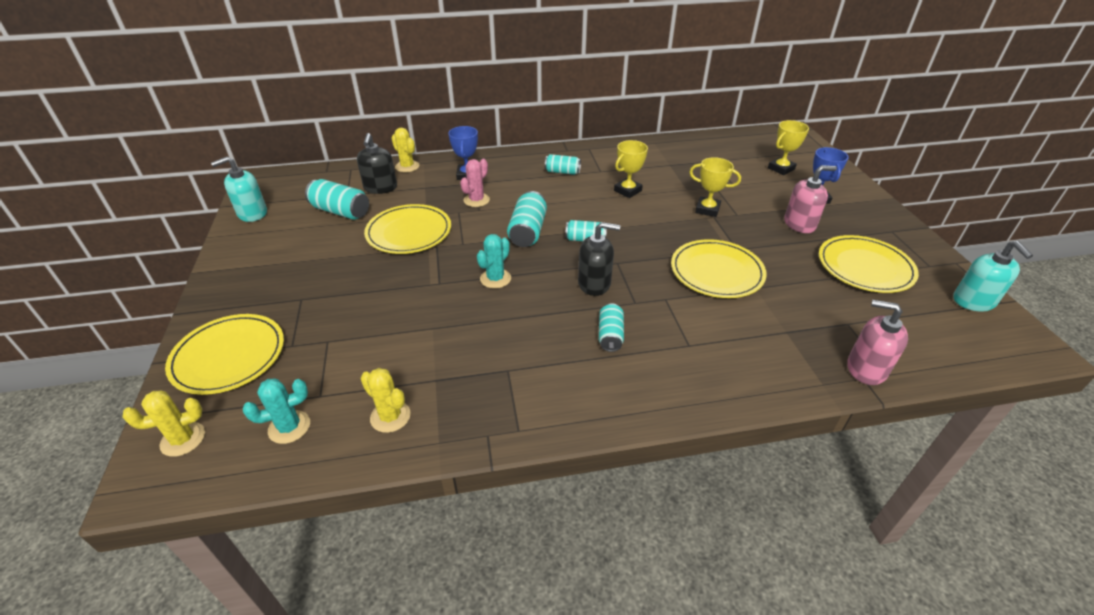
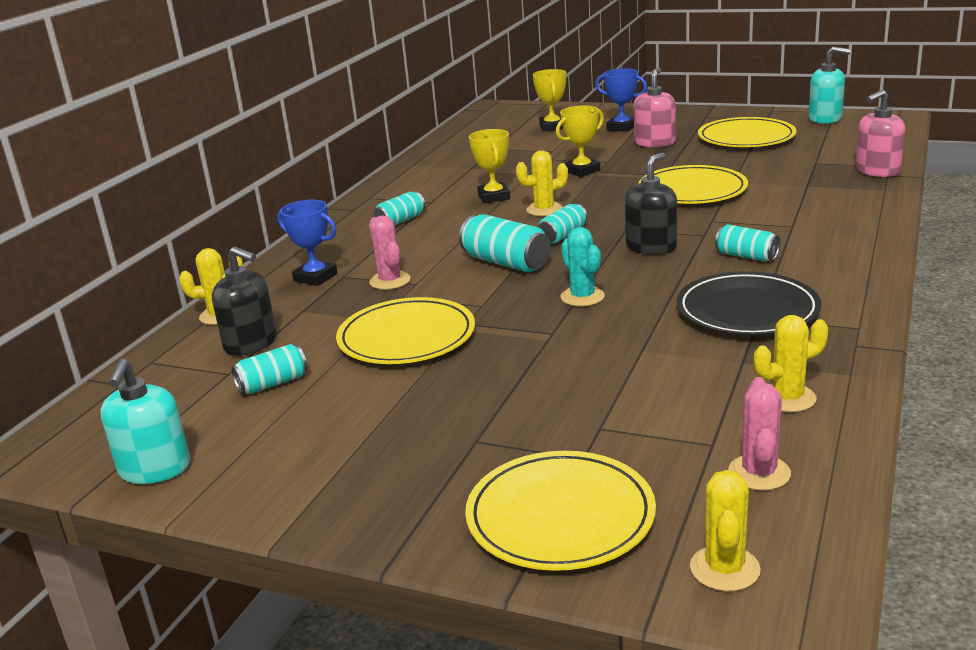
camera: 55 degrees left, 15 degrees down
turquoise cactus [243,379,310,444] -> pink cactus [728,377,791,491]
turquoise can [305,179,369,220] -> turquoise can [231,344,307,394], size x0.64
none -> yellow cactus [516,150,568,216]
none -> black plate [676,271,822,336]

